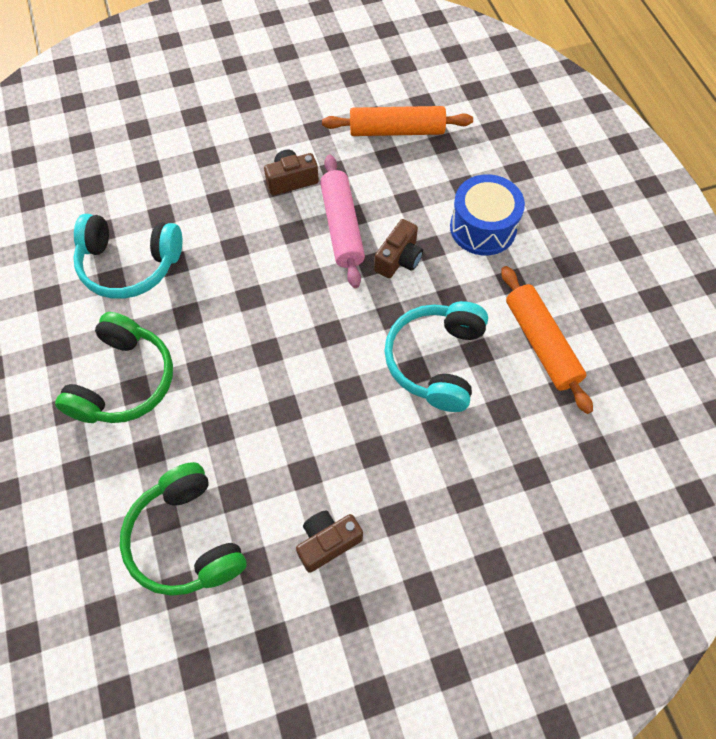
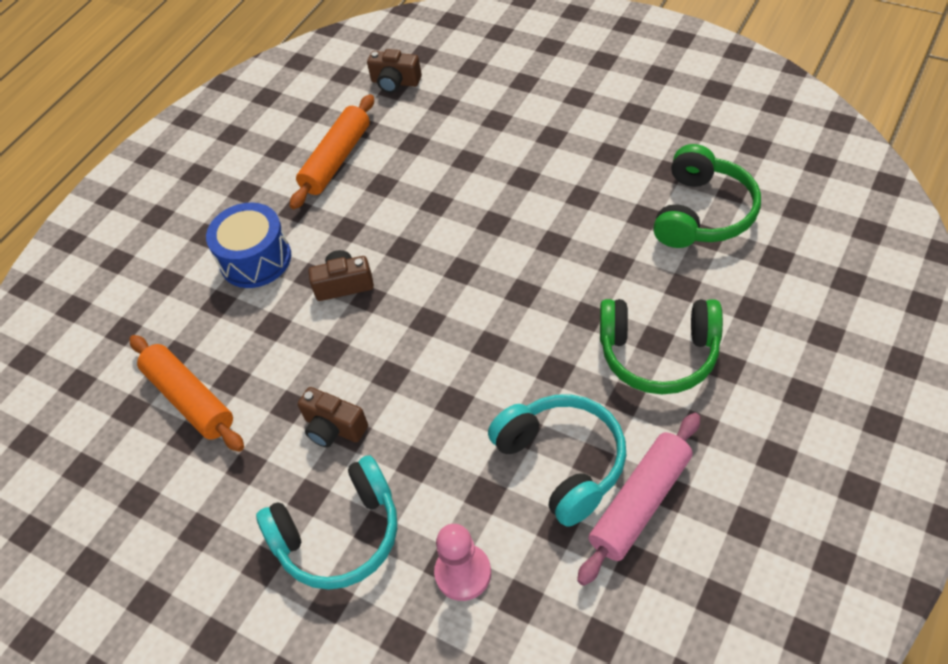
camera: 125 degrees left, 10 degrees down
green headphones [55,312,173,423] -> green headphones turned 150 degrees counterclockwise [600,299,723,394]
brown camera [296,510,363,573] -> brown camera moved to [367,49,422,93]
pink rolling pin [320,155,365,288] -> pink rolling pin moved to [577,413,700,586]
turquoise headphones [384,301,488,412] -> turquoise headphones moved to [256,455,397,590]
none -> pink pawn [434,524,491,601]

